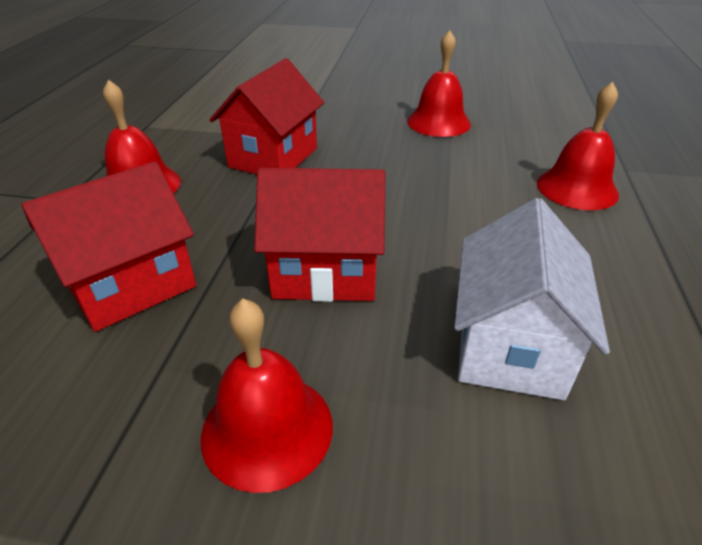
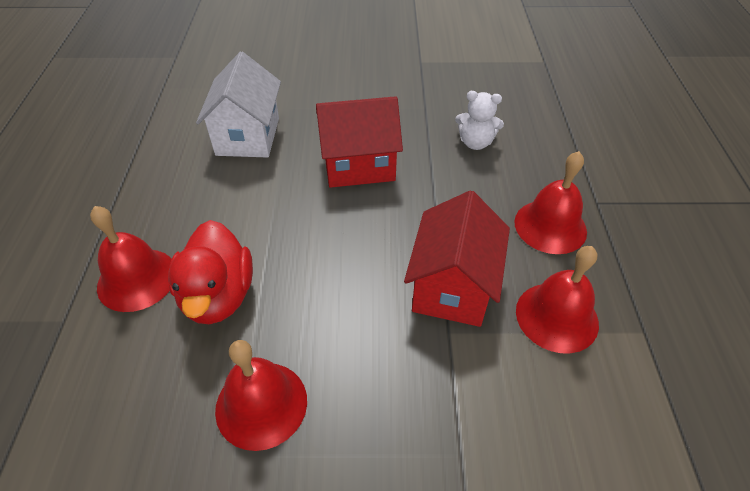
camera: 170 degrees right, 10 degrees up
red house [21,161,196,332] -> white teddy bear [455,91,504,150]
red bell [201,299,333,493] -> red bell moved to [516,246,599,353]
none -> red duck [168,220,253,324]

